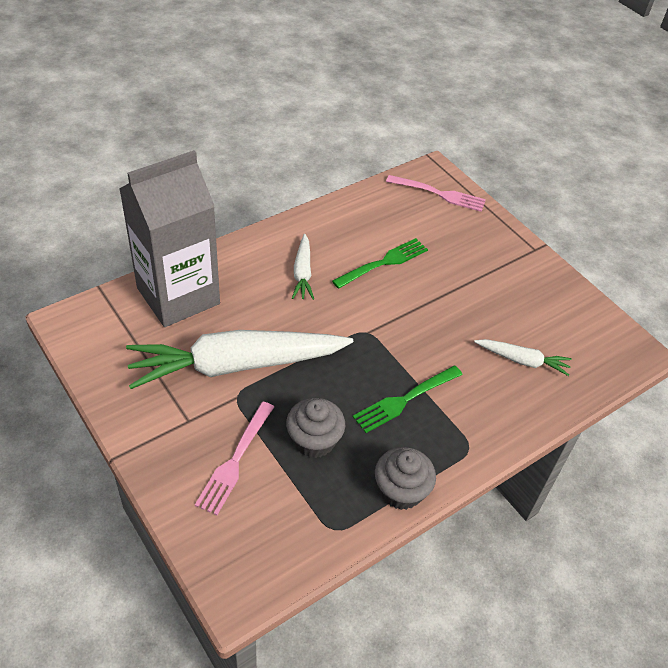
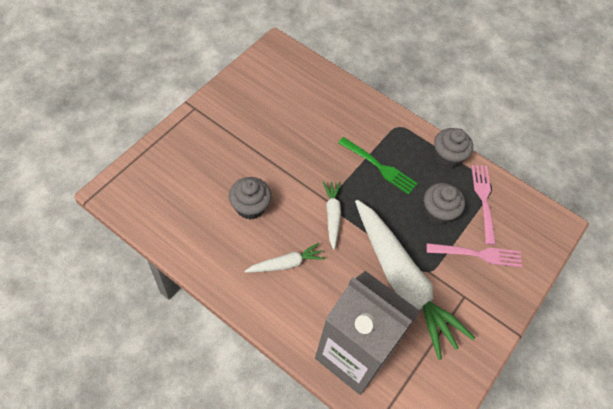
camera: 110 degrees left, 10 degrees up
green fork [332,238,428,289] -> grey cupcake [229,177,272,220]
pink fork [386,175,486,212] -> pink fork moved to [471,165,496,245]
white carrot [474,339,572,376] -> white carrot moved to [323,181,341,250]

